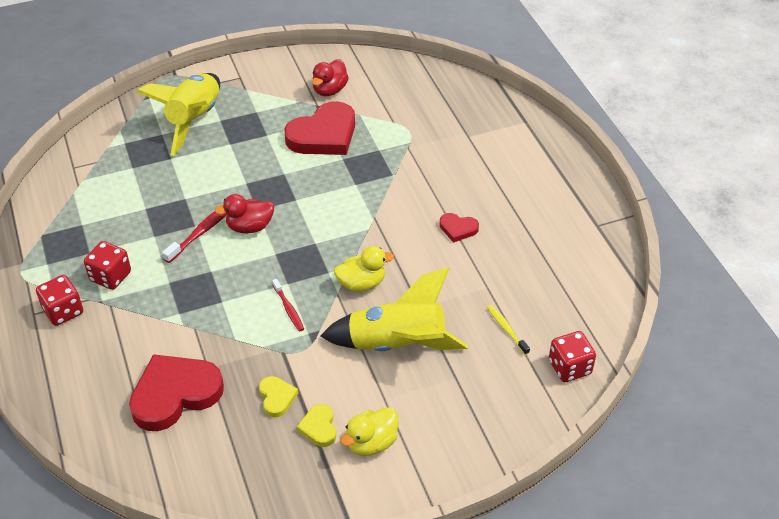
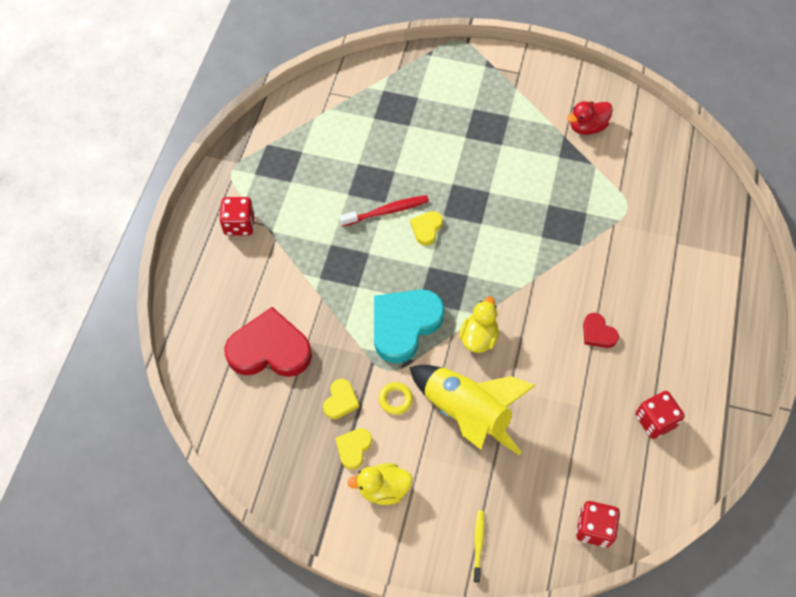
camera: 35 degrees right, 15 degrees up
red dice [84,241,131,290] -> red dice moved to [635,391,685,439]
yellow rocket [136,73,220,156] -> none
red duck [215,194,274,234] -> yellow heart [410,211,443,246]
red toothbrush [272,279,304,332] -> turquoise heart [374,289,445,363]
red heart [284,101,355,155] -> none
yellow duck [334,246,394,292] -> yellow duck turned 90 degrees counterclockwise [459,297,499,353]
yellow toothbrush [487,305,530,355] -> yellow toothbrush moved to [473,510,485,583]
none -> yellow ring [379,382,413,415]

